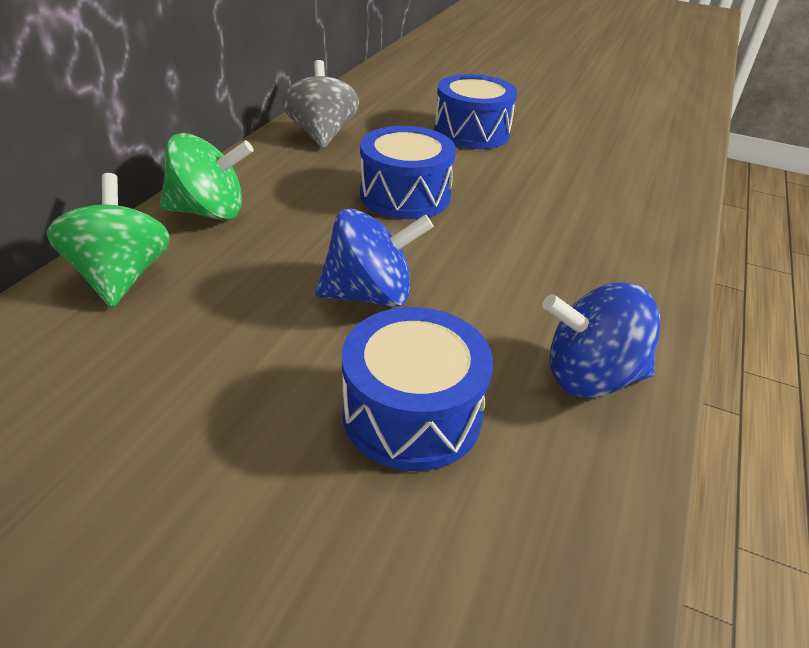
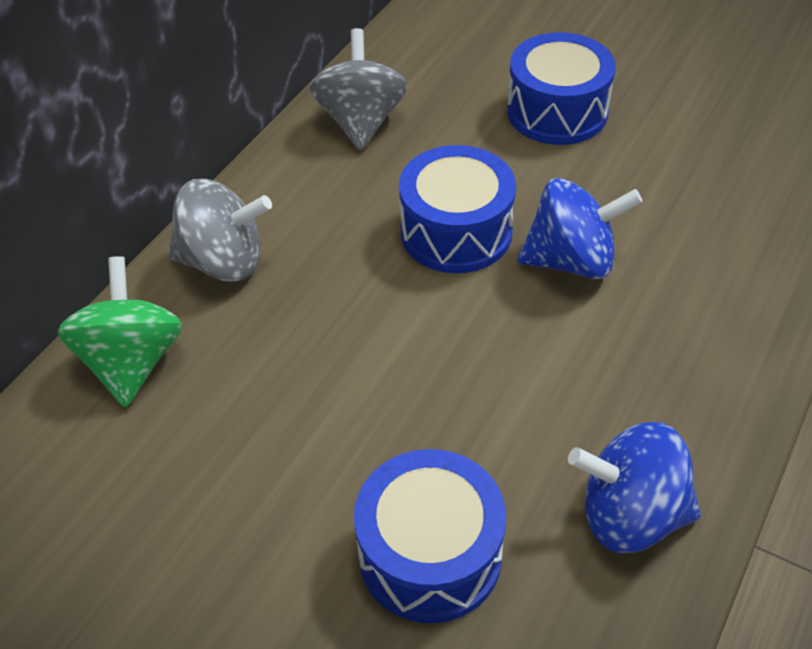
camera: 10 degrees right, 10 degrees up
green spinning top [160,133,254,220] -> grey spinning top [168,179,272,282]
blue spinning top [315,208,434,307] -> blue spinning top moved to [517,178,643,279]

